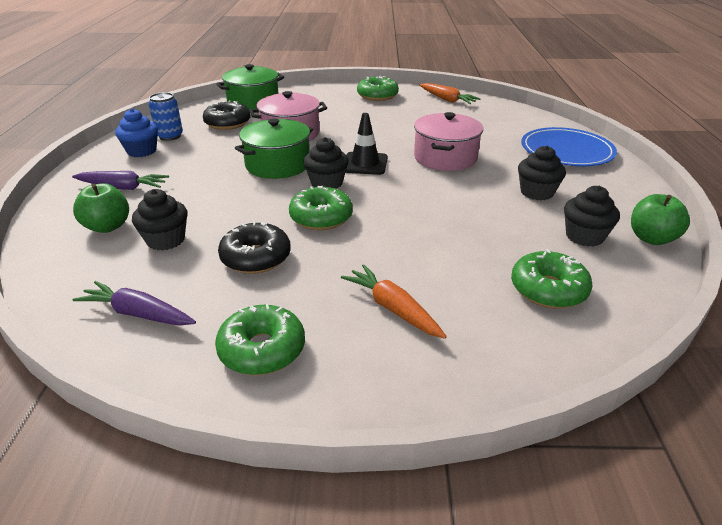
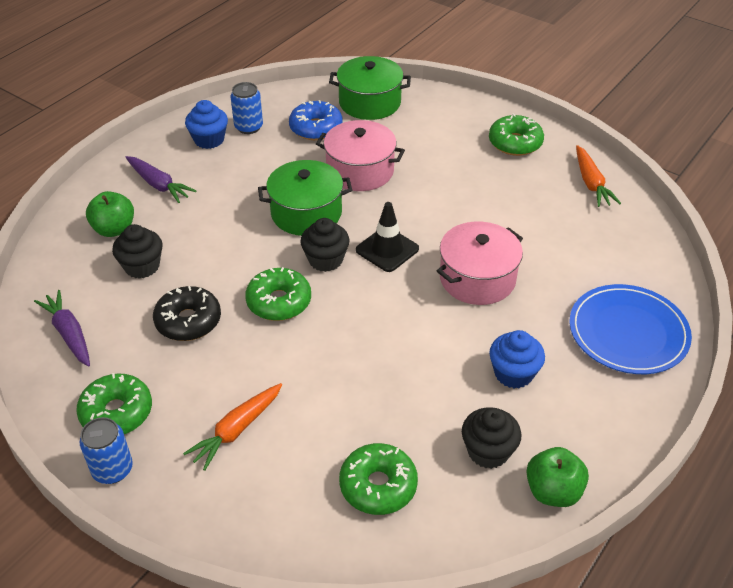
camera: 35 degrees right, 10 degrees up
black donut [203,100,251,130] -> blue donut [289,100,343,140]
orange carrot [341,264,447,339] -> orange carrot turned 135 degrees counterclockwise [183,383,282,471]
black cupcake [518,146,566,200] -> blue cupcake [489,330,545,388]
none -> blue can [80,417,133,484]

